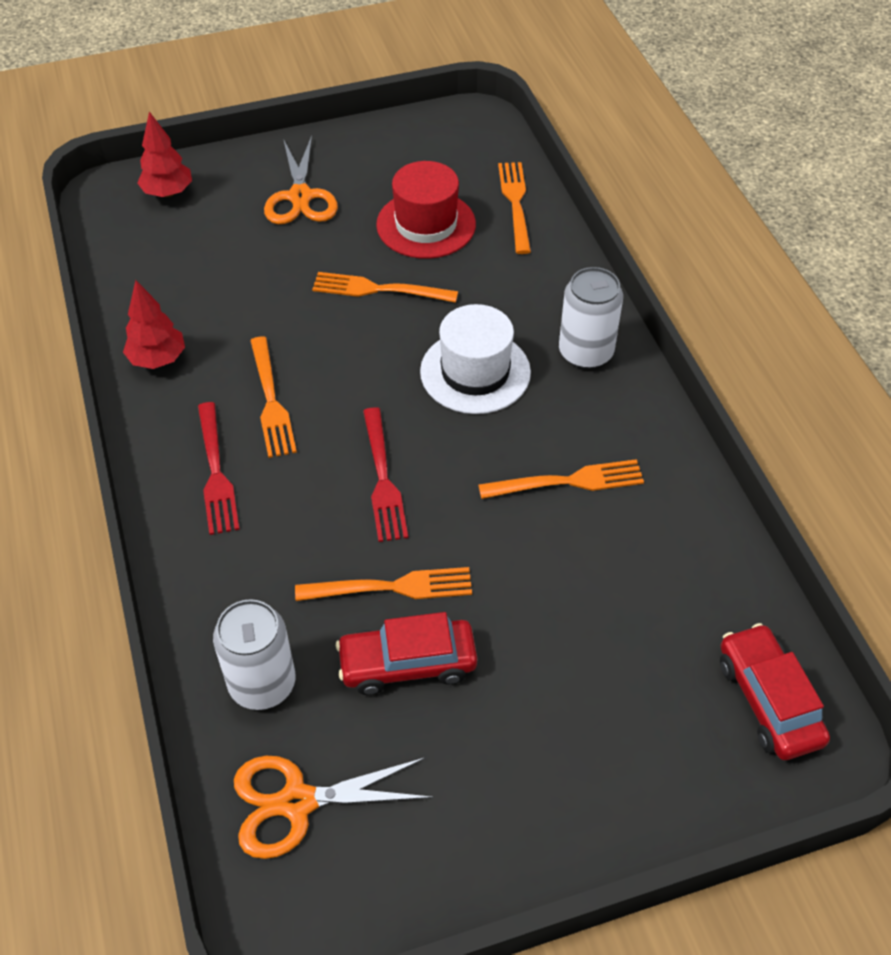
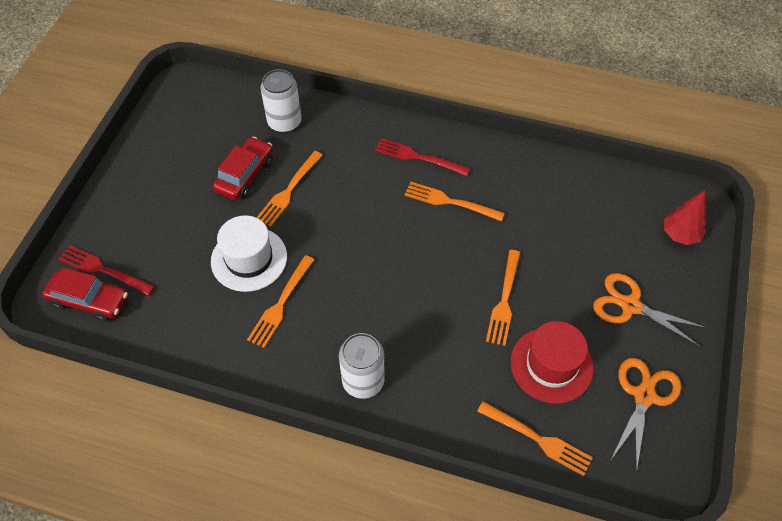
camera: 125 degrees right, 5 degrees up
red tree [123,280,185,369] -> none
orange scissors [234,756,434,859] -> orange scissors moved to [610,358,681,473]
orange fork [312,272,458,303] -> orange fork turned 150 degrees clockwise [486,250,521,346]
red fork [363,407,408,542] -> red fork moved to [58,245,155,296]
white hat [420,304,531,414] -> white hat moved to [211,215,287,292]

